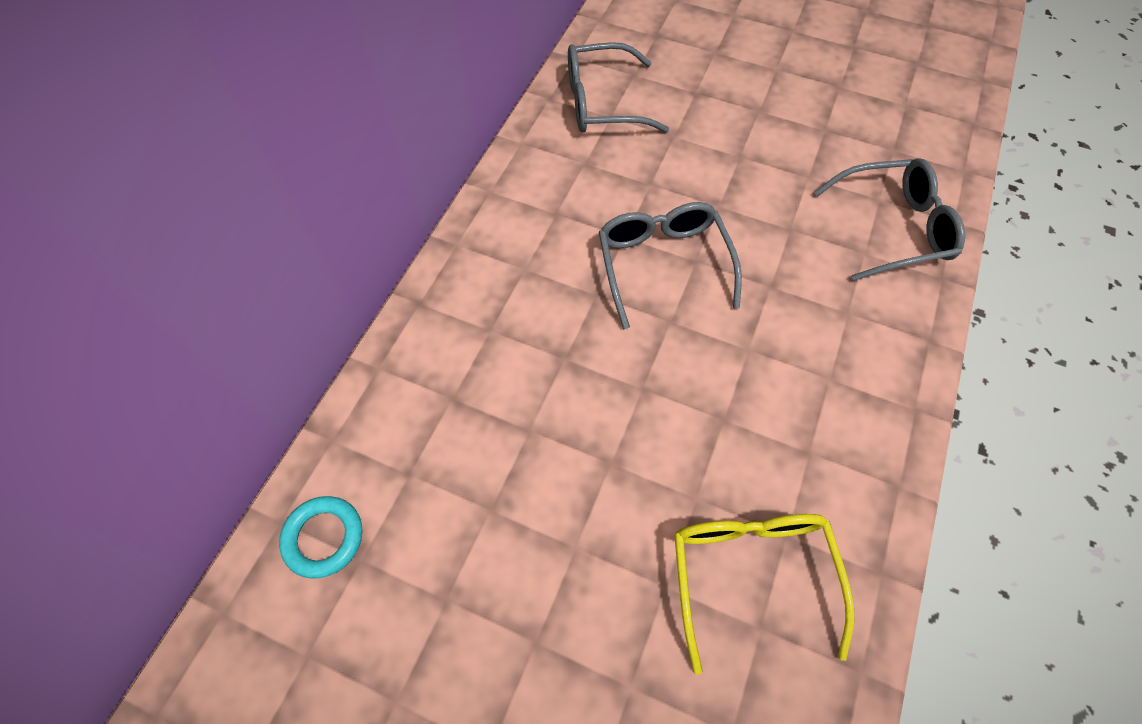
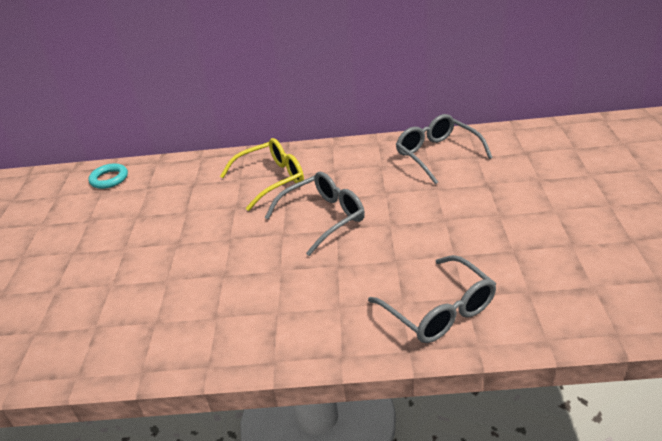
camera: 70 degrees right, 25 degrees down
yellow glasses [674,514,854,675] -> yellow glasses moved to [220,138,304,211]

